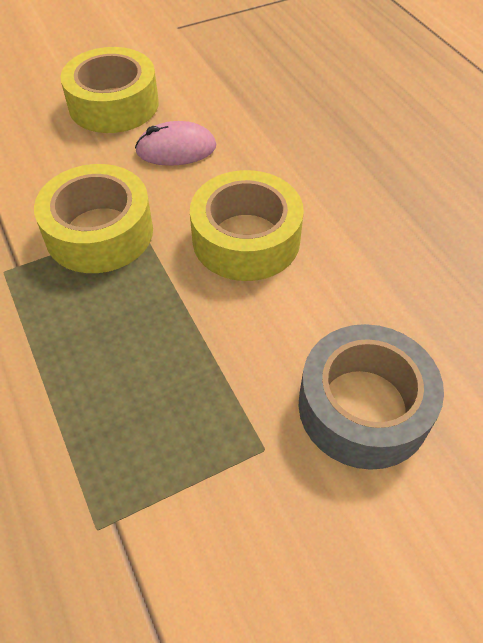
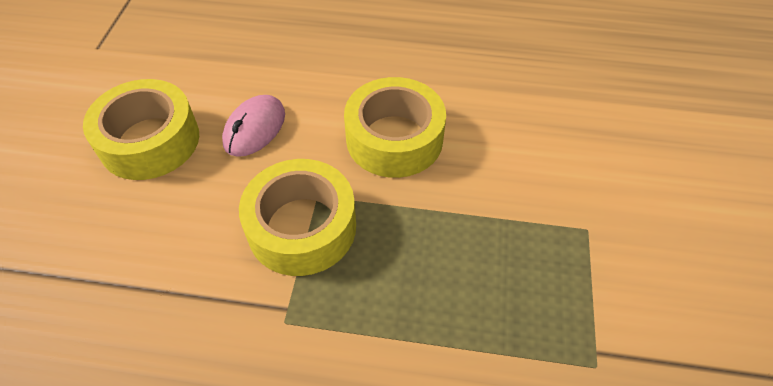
camera: 55 degrees left, 0 degrees up
grey tape [299,324,444,470] -> none

